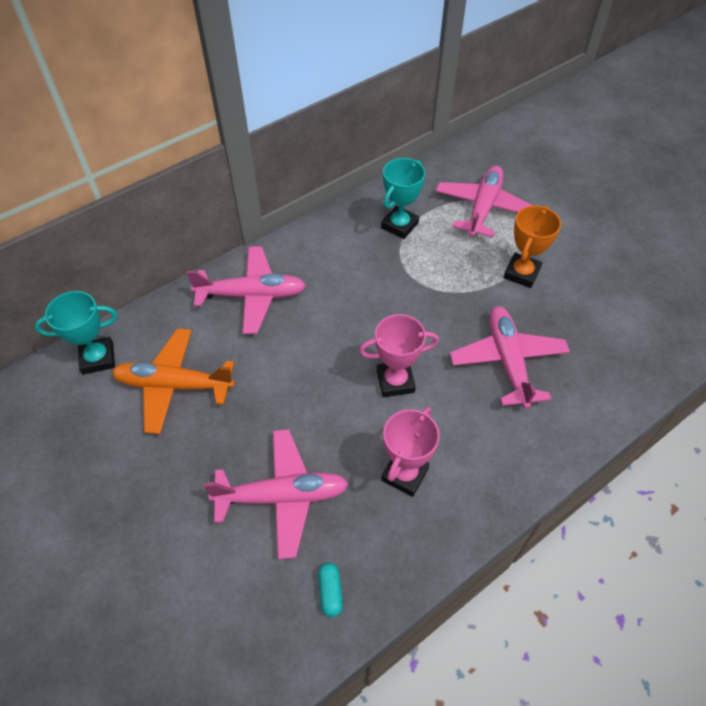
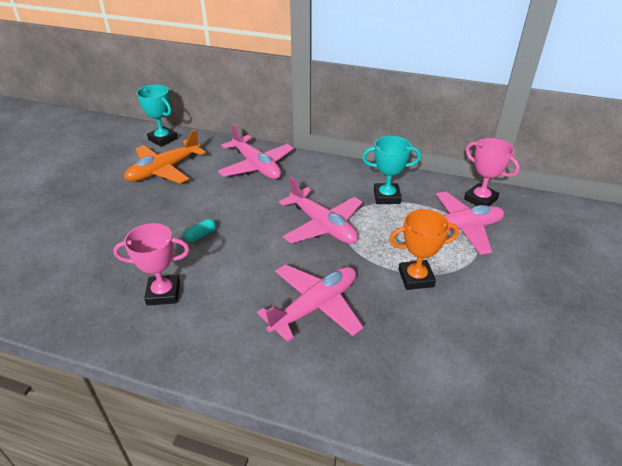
camera: 55 degrees right, 15 degrees down
orange plane [112,328,235,434] -> orange plane turned 105 degrees counterclockwise [124,129,206,183]
pink plane [203,429,349,560] -> pink plane moved to [279,176,363,244]
turquoise capsule [318,563,343,617] -> turquoise capsule moved to [184,219,216,242]
pink trophy [359,314,439,397] -> pink trophy moved to [464,138,520,206]

